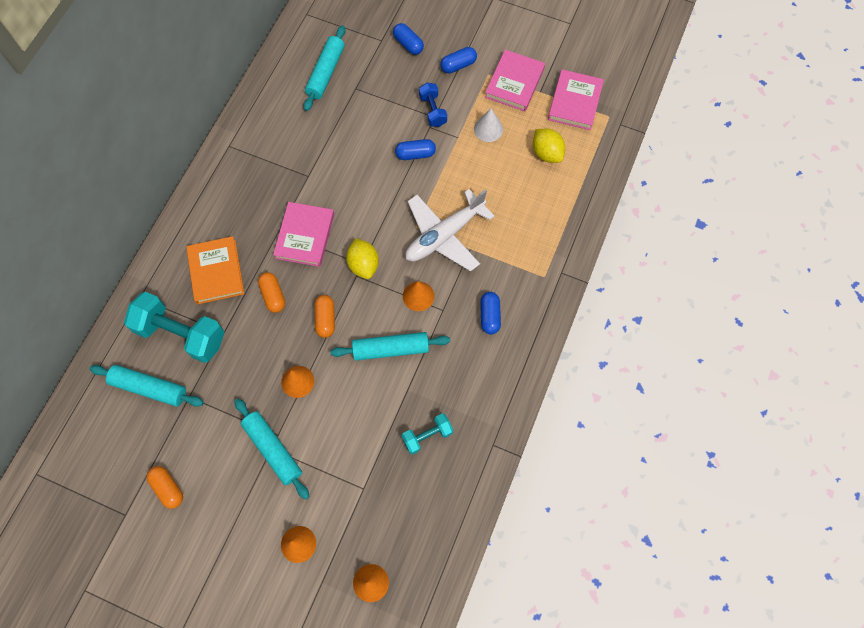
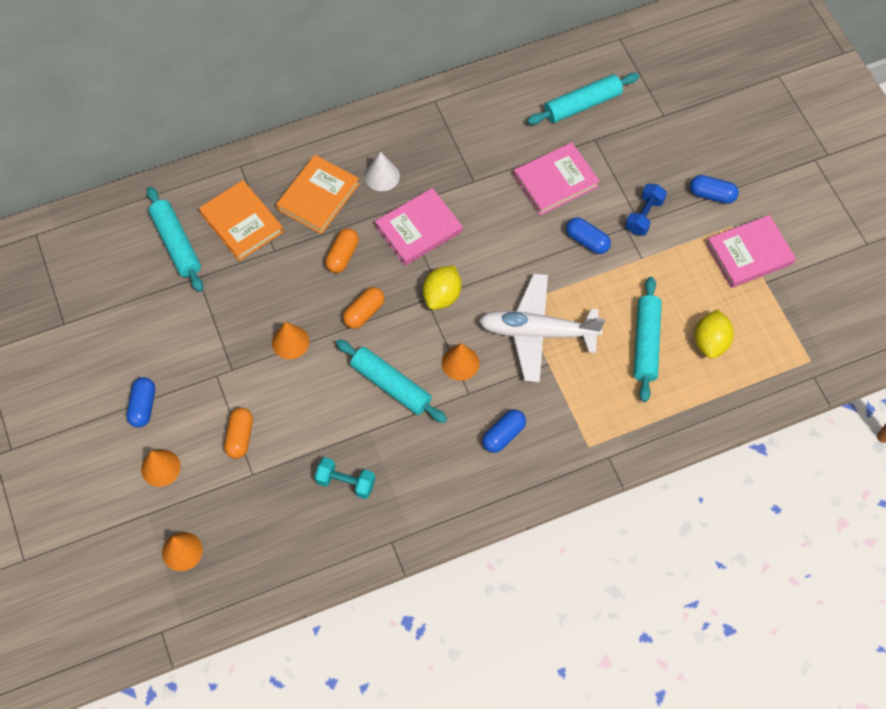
camera: 45 degrees right, 5 degrees down
turquoise dumbbell [124,292,224,363] -> orange book [199,180,283,261]
orange capsule [146,466,183,509] -> orange capsule moved to [224,408,253,459]
turquoise rolling pin [234,399,310,499] -> turquoise rolling pin moved to [634,277,662,402]
blue capsule [393,23,424,55] -> blue capsule moved to [127,377,155,428]
white cone [474,108,503,142] -> white cone moved to [365,152,400,191]
pink book [548,69,604,130] -> pink book moved to [513,142,600,215]

